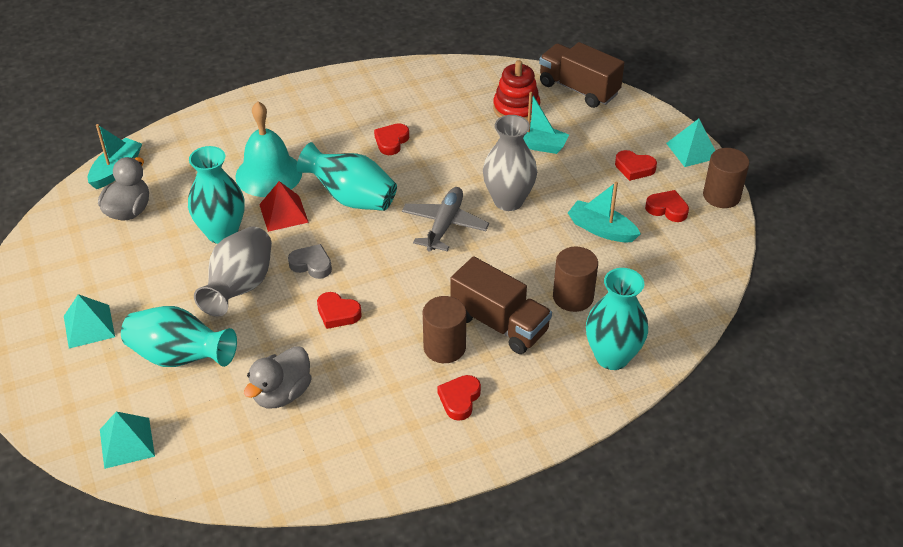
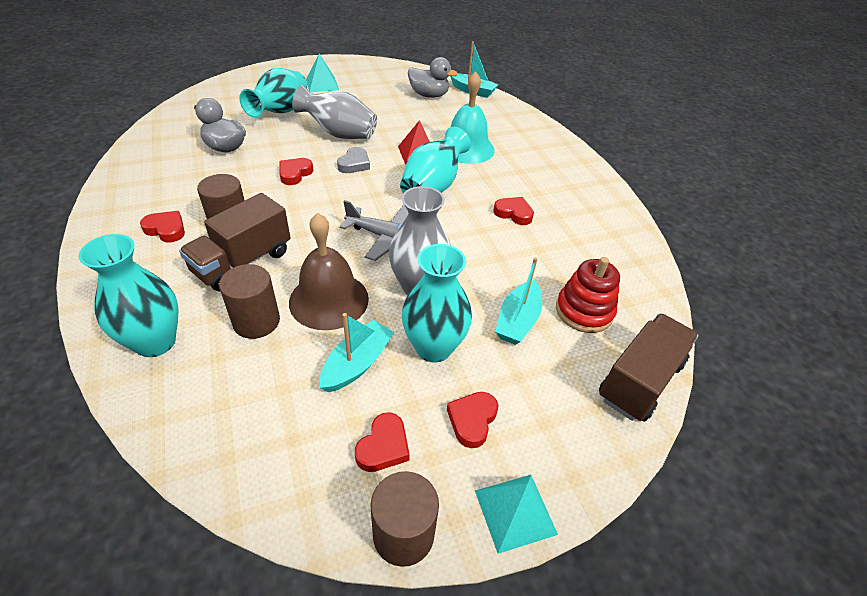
camera: 90 degrees right, 0 degrees up
turquoise pyramid [100,412,155,469] -> none
turquoise vase [188,146,245,244] -> turquoise vase moved to [402,244,472,362]
none -> brown bell [289,213,369,330]

